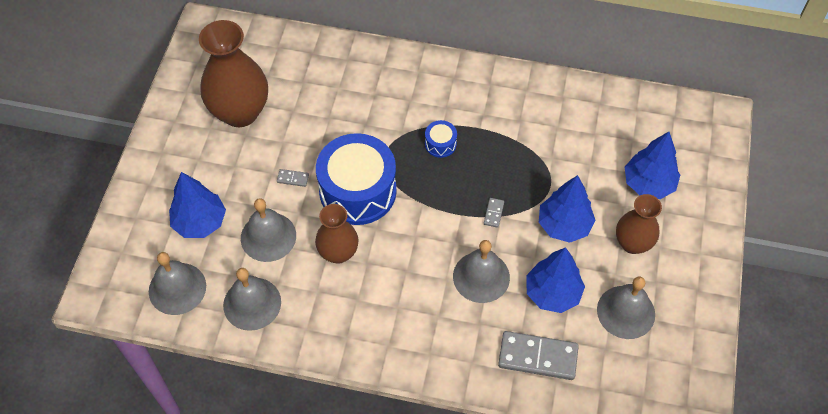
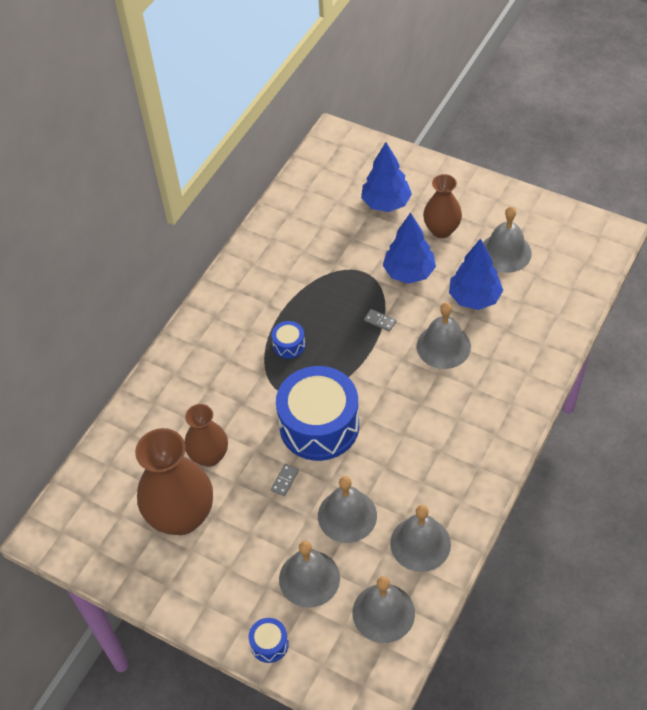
camera: 70 degrees left, 5 degrees down
blue tree [169,172,226,238] -> grey bell [279,541,340,608]
brown vase [315,204,359,264] -> brown vase moved to [185,404,228,467]
grey domino [498,331,579,380] -> none
none -> blue drum [249,618,289,663]

